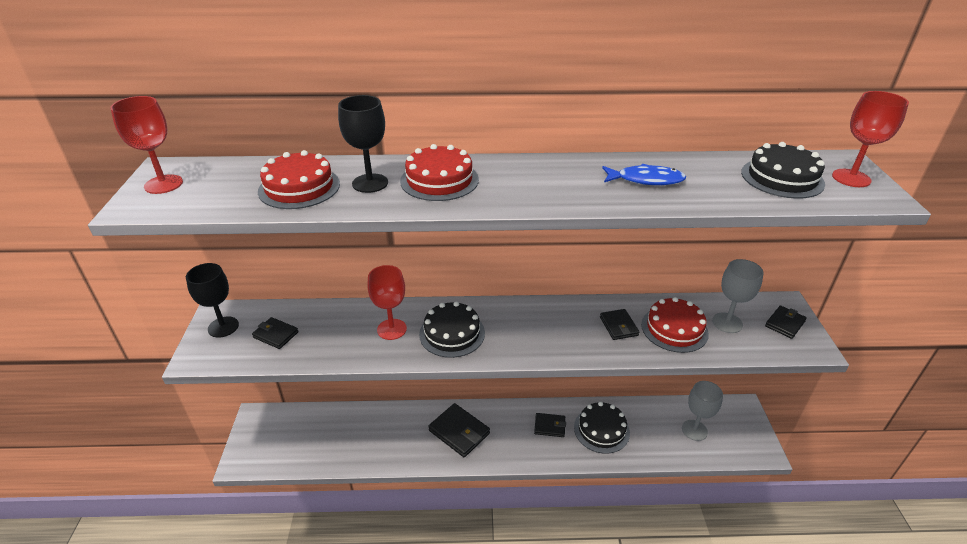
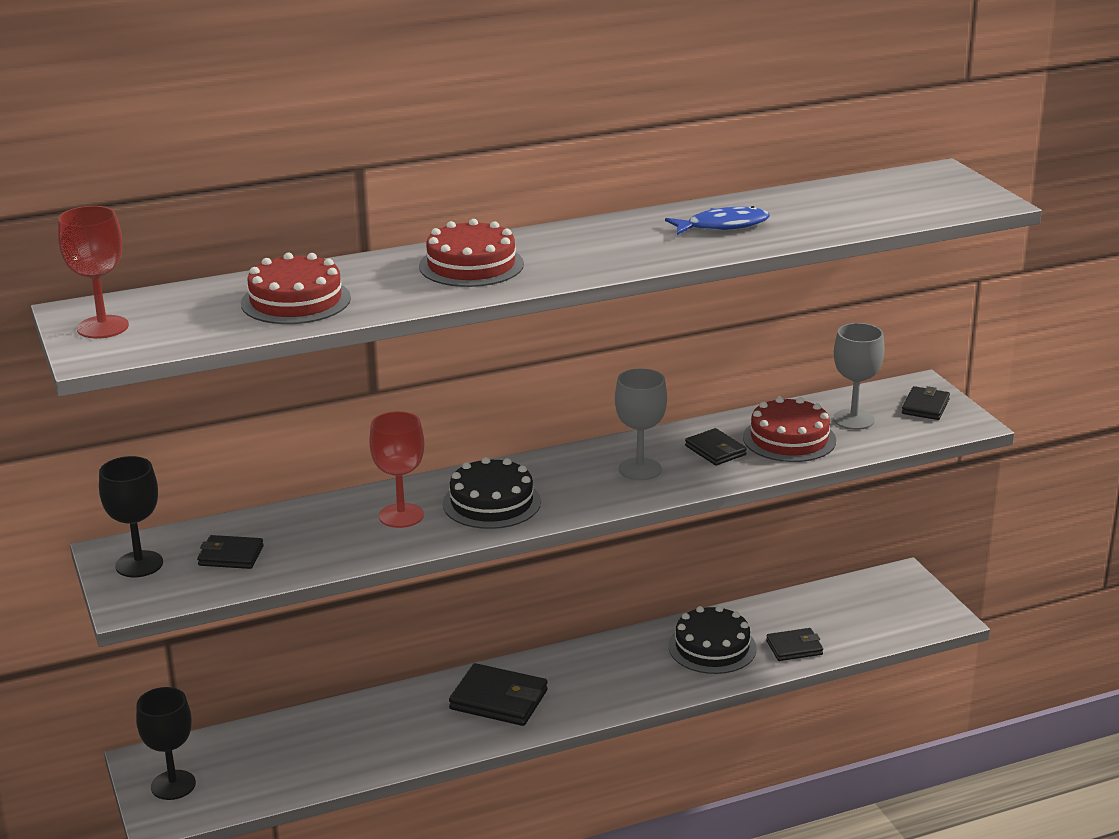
camera: 20 degrees left, 10 degrees down
black goblet [338,95,388,193] -> black goblet moved to [136,687,196,800]
black wallet [534,413,566,437] -> black wallet moved to [766,628,823,661]
grey goblet [682,381,723,441] -> grey goblet moved to [615,369,667,480]
black cake [741,142,825,199] -> none
red goblet [832,91,909,187] -> none

